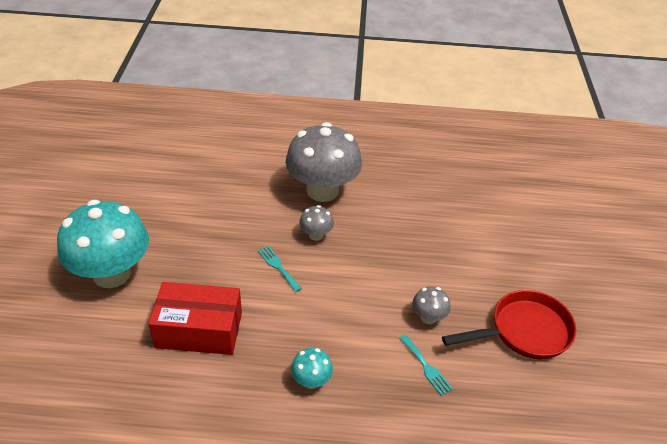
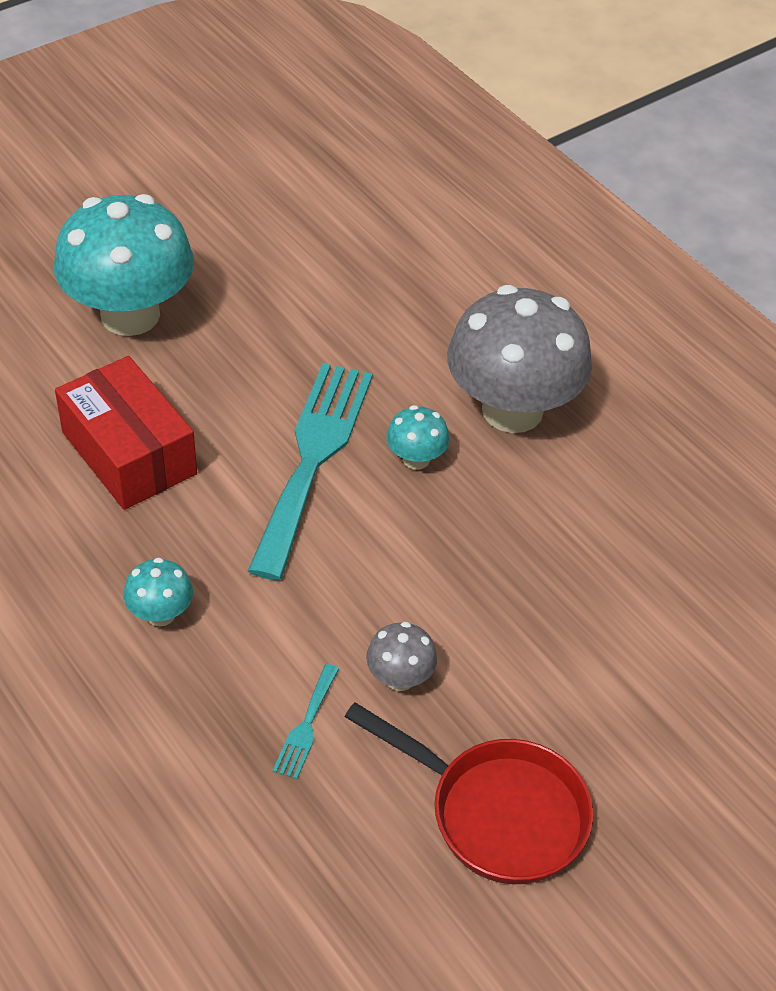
camera: 50 degrees right, 5 degrees up
turquoise fork [258,246,302,292] -> turquoise fork [248,363,373,580], size x2.43
grey mushroom [299,205,334,241] -> turquoise mushroom [386,405,450,470]

